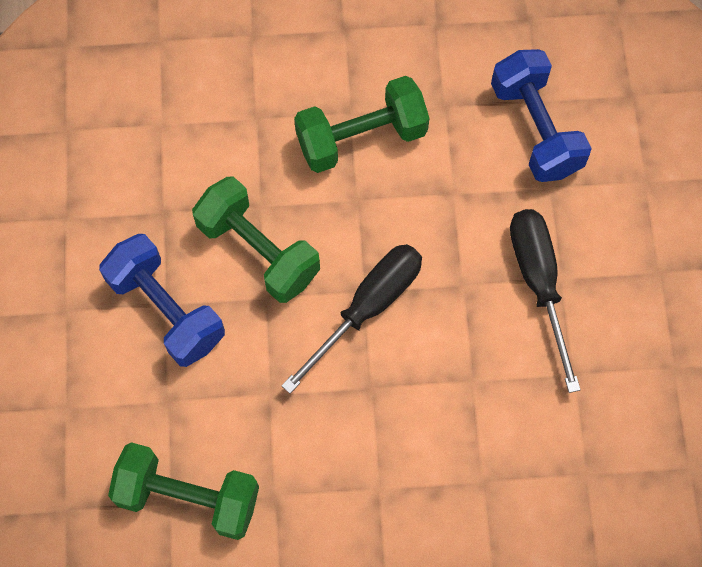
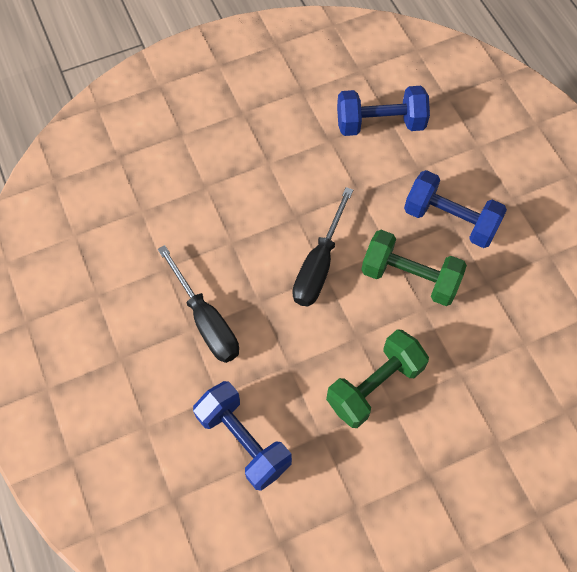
camera: 160 degrees right, 5 degrees down
green dumbbell [108,442,259,540] -> blue dumbbell [337,86,430,136]

